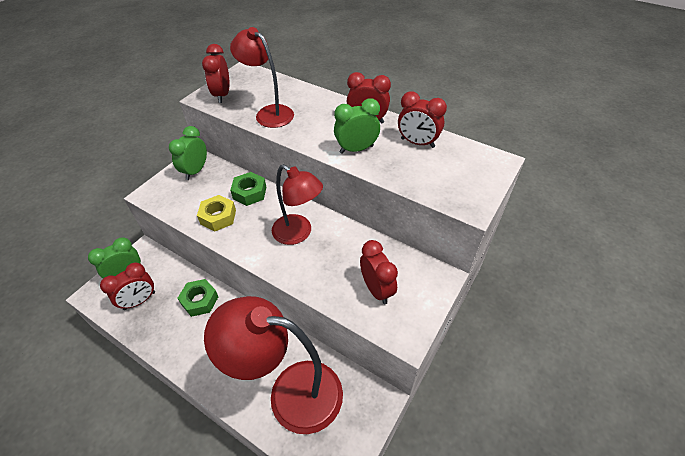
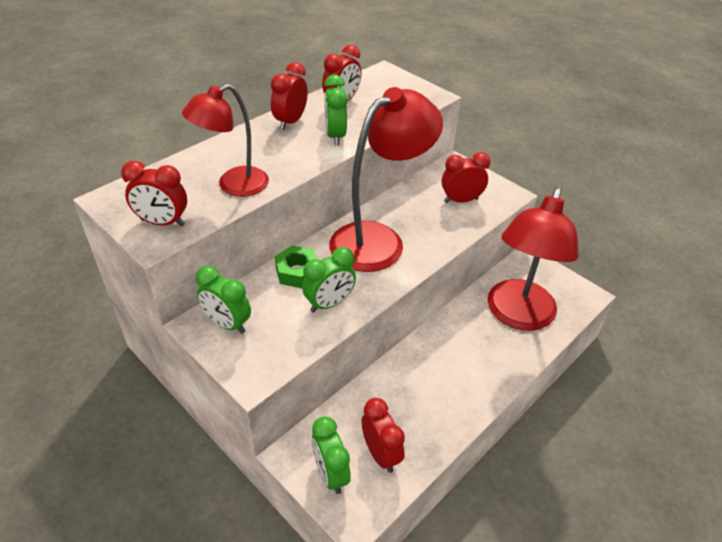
camera: 80 degrees left, 5 degrees down
green nut [177,279,218,317] -> none
yellow nut [197,195,236,231] -> green clock [302,247,356,313]
red lamp [272,164,323,245] -> red lamp [329,87,443,272], size x1.62

